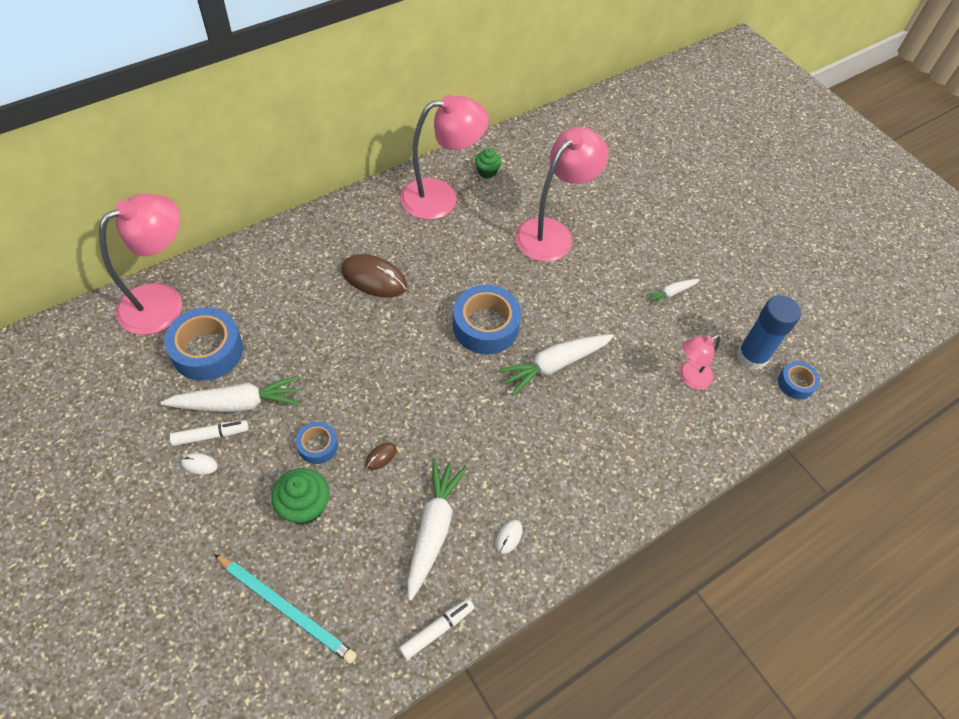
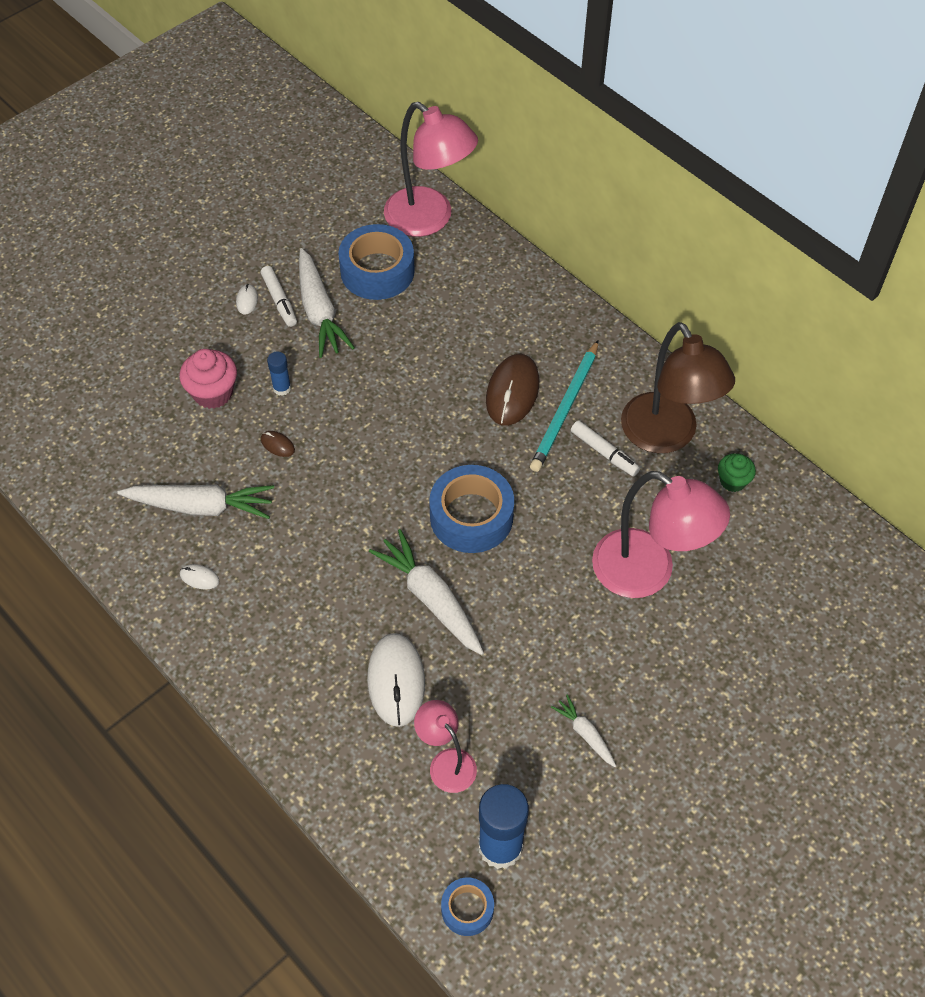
camera: 85 degrees right, 0 degrees up
turquoise pencil [214,554,357,664] -> turquoise pencil moved to [530,340,598,472]
green cupcake [272,468,329,525] -> pink cupcake [180,349,237,409]
blue tape [296,422,338,464] -> blue glue stick [267,352,291,396]
white marker [399,599,474,660] -> white marker moved to [571,420,640,477]
pink lamp [400,95,489,220] -> brown lamp [621,322,735,453]
none -> white mouse [367,633,425,727]

